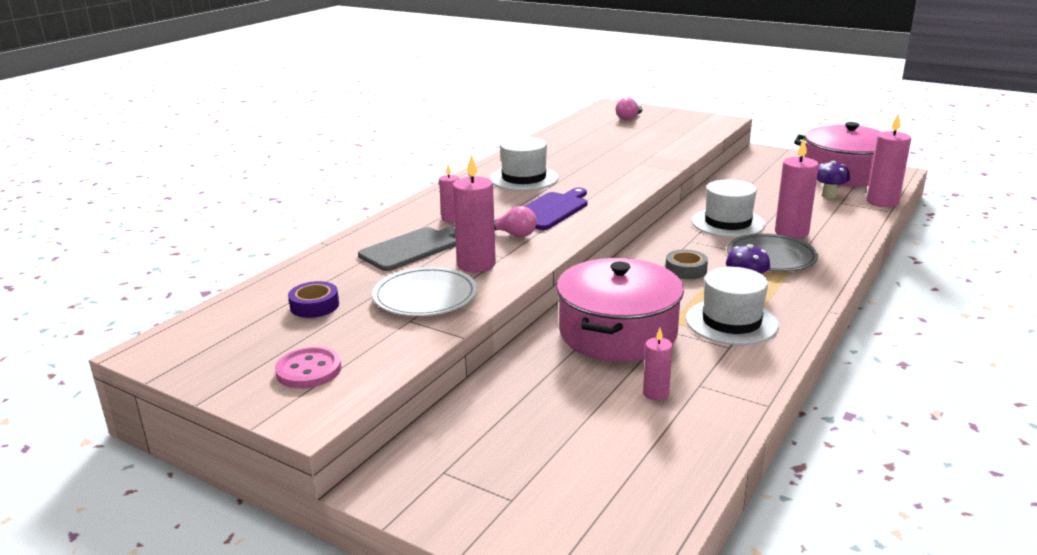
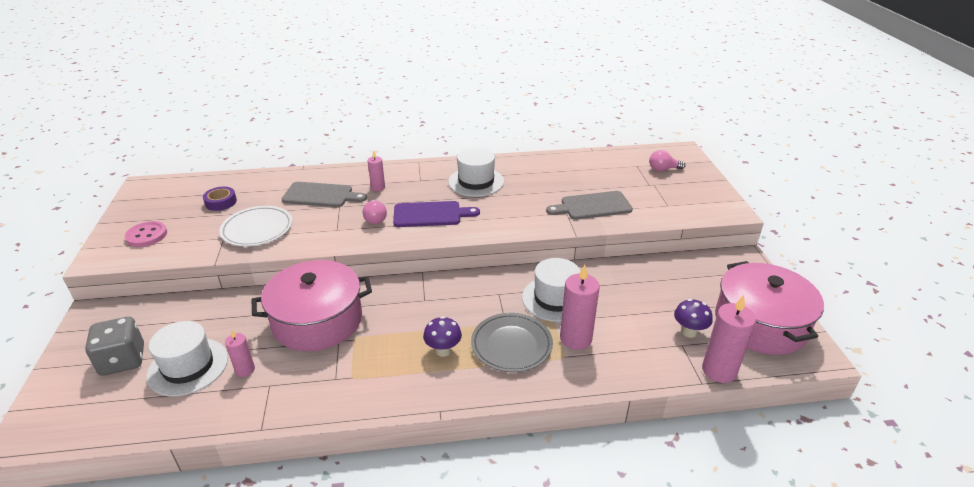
camera: 50 degrees right, 10 degrees up
pink candle [453,155,496,273] -> none
grey tape [665,249,708,279] -> none
white hat [686,267,779,345] -> white hat moved to [147,321,228,396]
none -> grey dice [85,317,144,376]
none -> grey cutting board [546,191,633,220]

